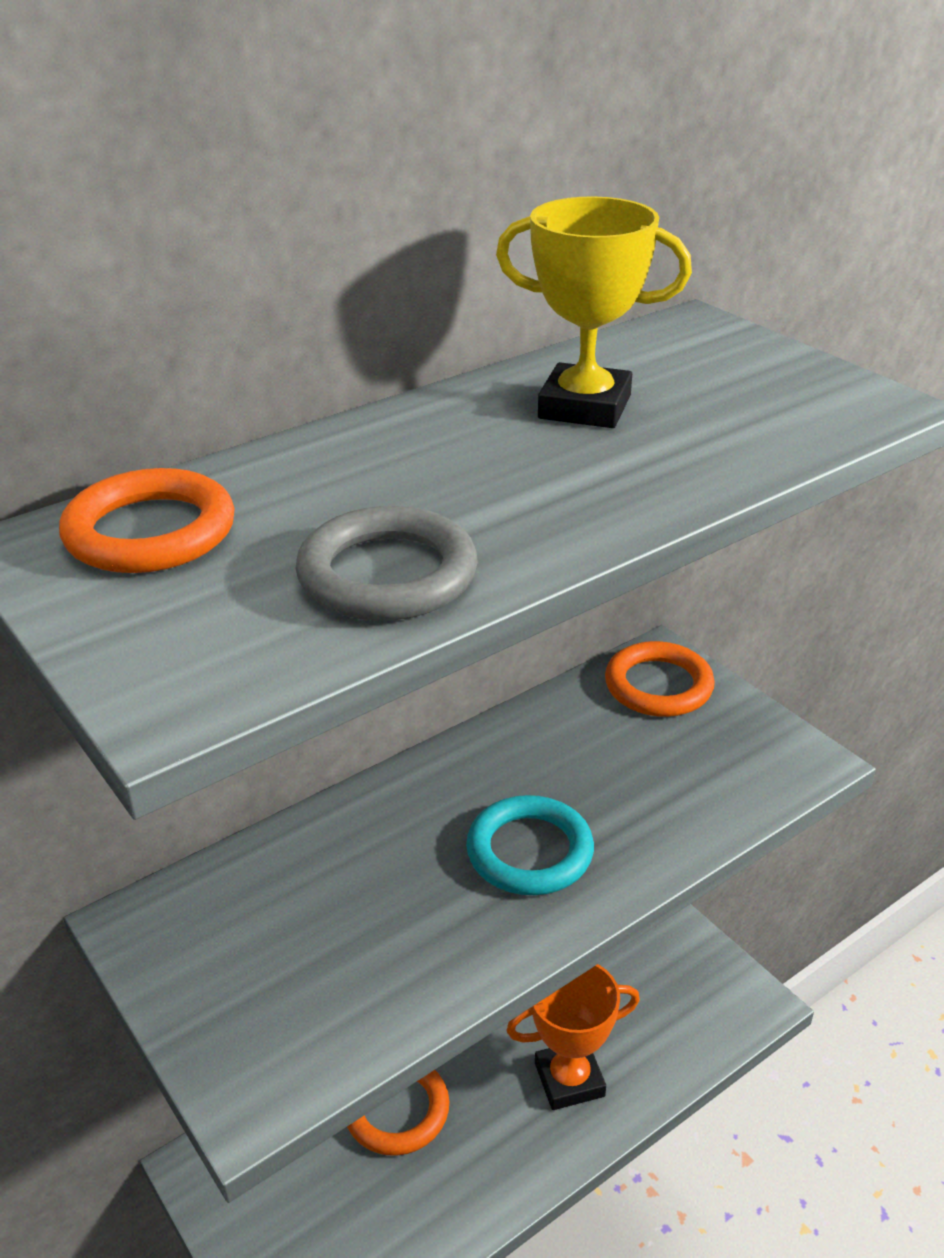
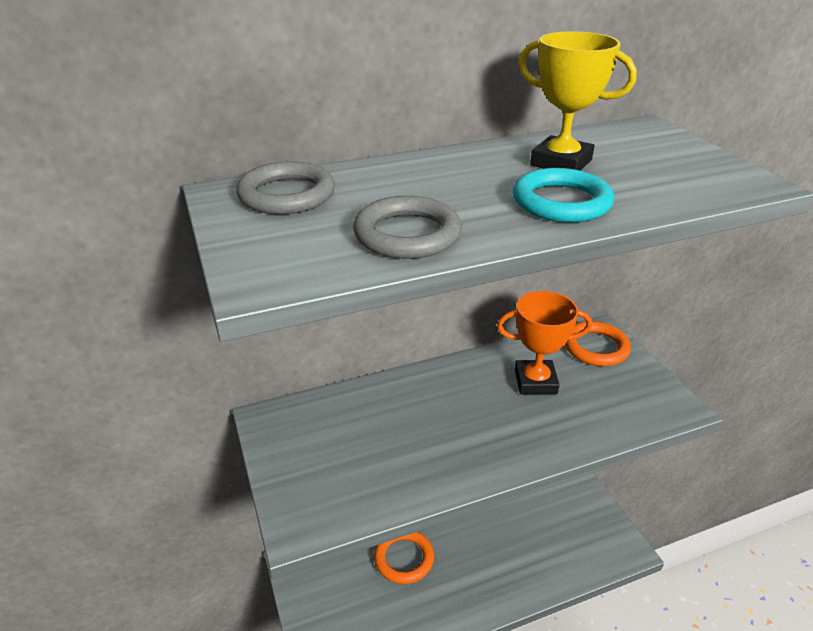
camera: 15 degrees right, 0 degrees up
orange ring [59,468,235,573] -> grey ring [236,161,335,214]
turquoise ring [466,795,594,895] -> turquoise ring moved to [513,168,614,222]
orange trophy [506,964,640,1110] -> orange trophy moved to [497,291,592,394]

